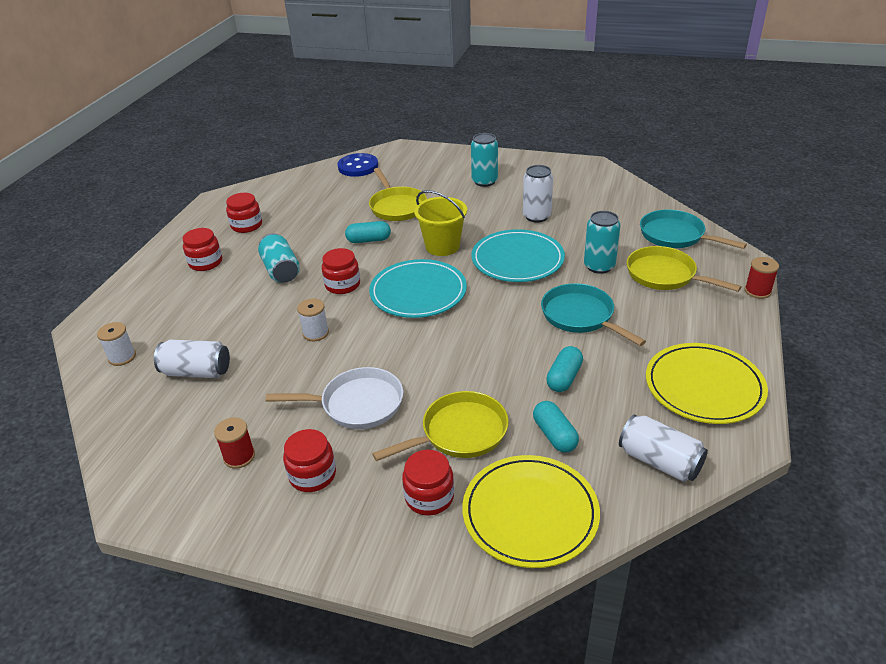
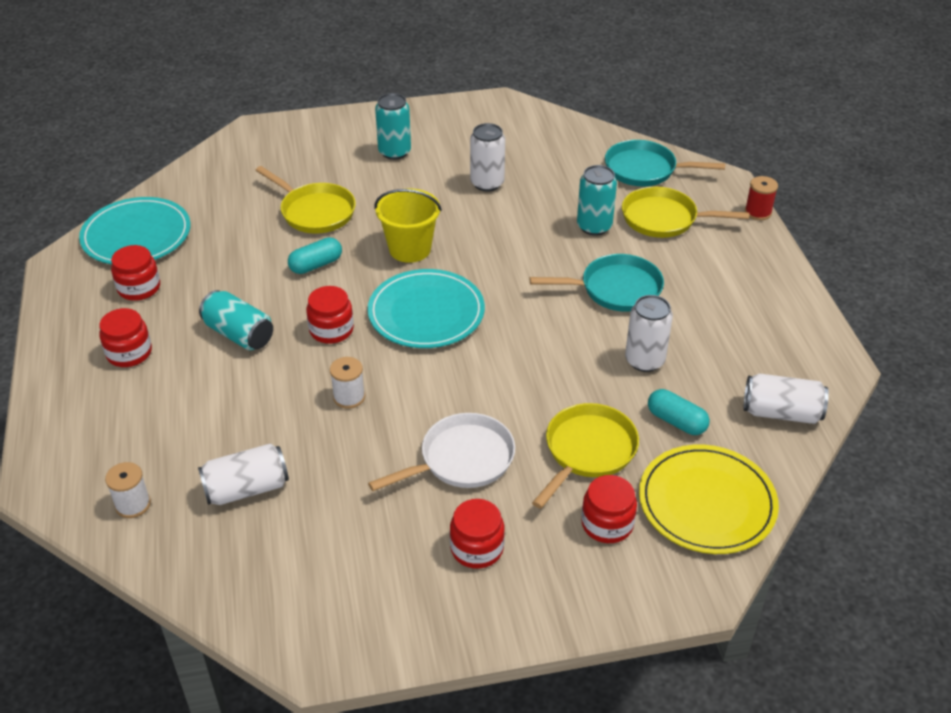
camera: 30 degrees left, 5 degrees up
red spool [214,417,255,469] -> none
blue button [337,153,378,177] -> none
turquoise plate [471,229,565,282] -> turquoise plate moved to [79,197,191,264]
turquoise pan [541,283,646,346] -> turquoise pan turned 150 degrees clockwise [530,254,664,312]
turquoise capsule [546,346,583,392] -> white can [625,295,673,372]
yellow plate [646,343,768,424] -> none

